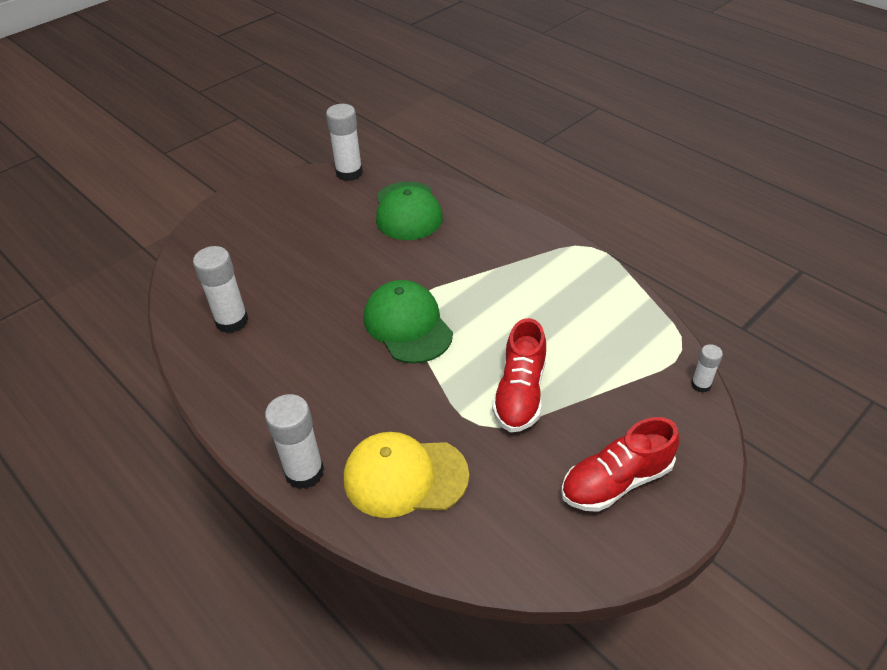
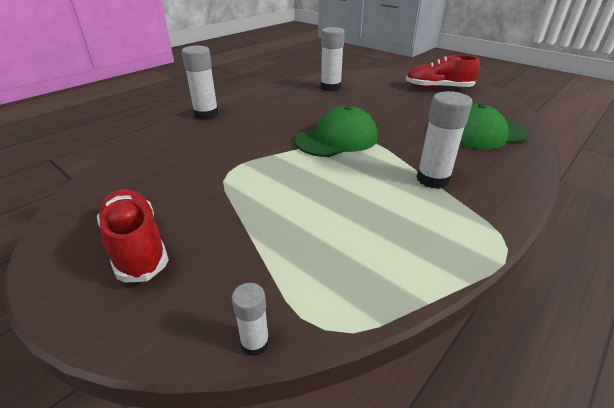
camera: 85 degrees right, 10 degrees down
white glue stick [326,104,363,181] -> white glue stick moved to [417,91,473,189]
yellow cap [344,432,469,518] -> none
red shoe [492,318,546,432] -> red shoe moved to [406,55,480,88]

